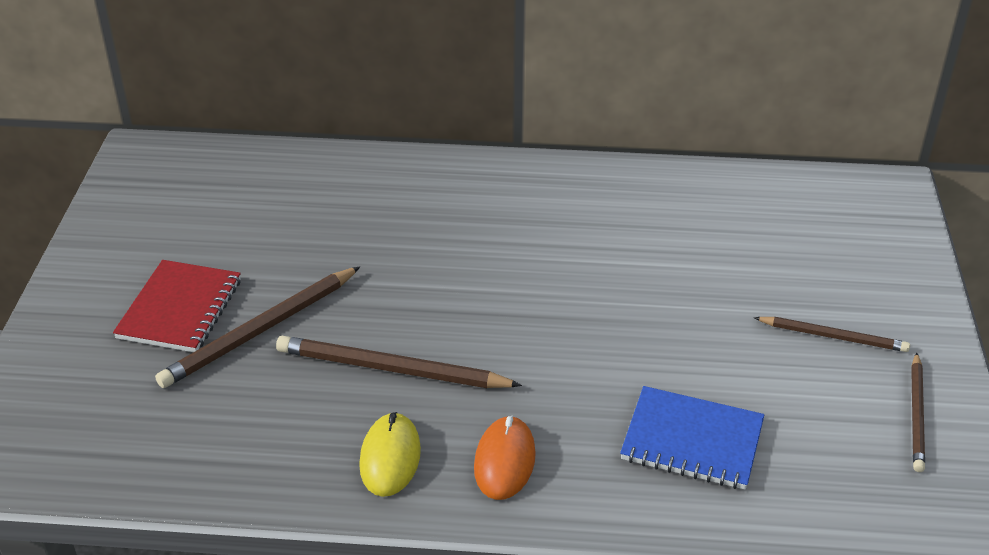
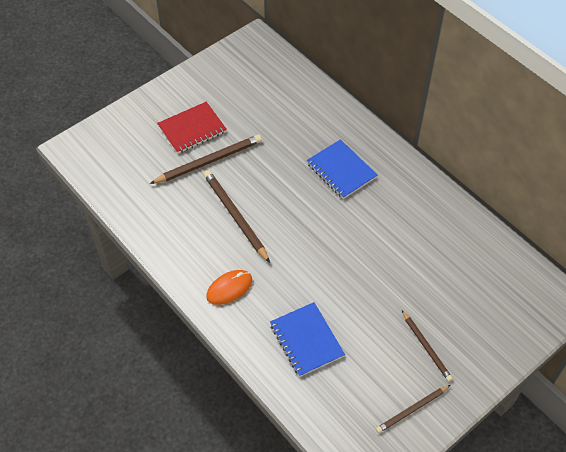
camera: 45 degrees right, 15 degrees up
brown pencil [155,267,360,388] -> brown pencil turned 150 degrees clockwise [150,135,262,184]
yellow mouse [359,412,421,497] -> none
none -> blue notebook [307,139,377,199]

